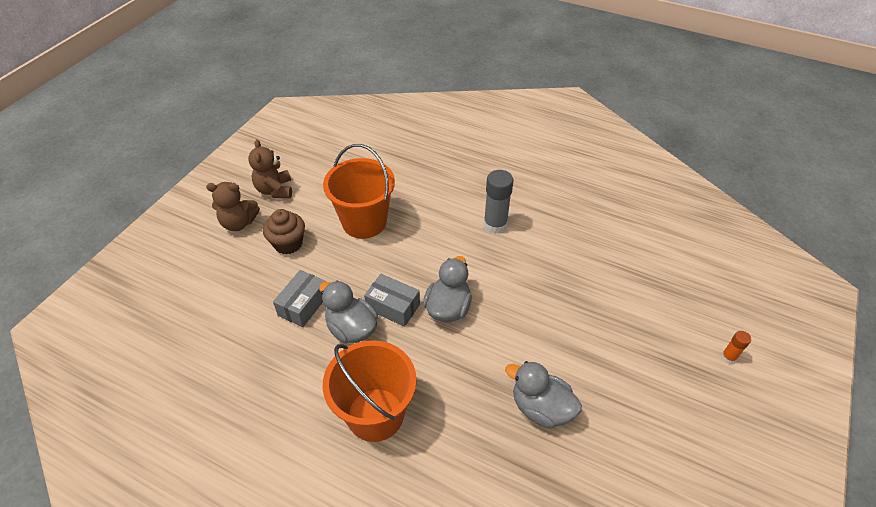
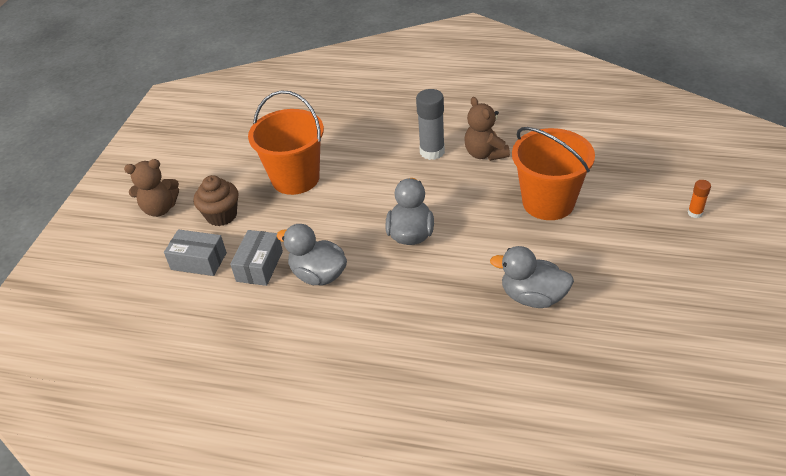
camera: 10 degrees left, 5 degrees down
brown teddy bear [248,139,292,198] -> brown teddy bear moved to [464,97,510,161]
orange bucket [323,340,417,442] -> orange bucket moved to [512,127,595,220]
grey box [364,274,420,327] -> grey box moved to [164,229,227,276]

